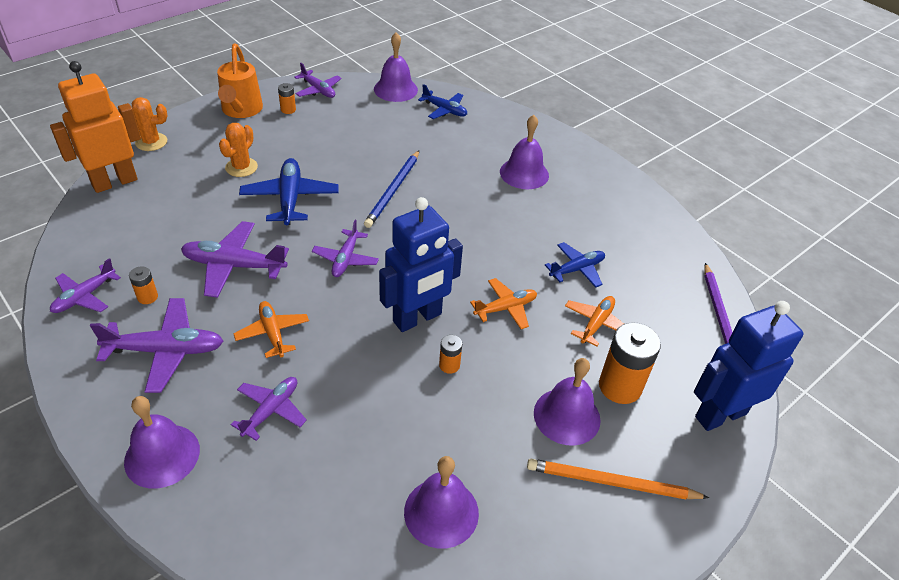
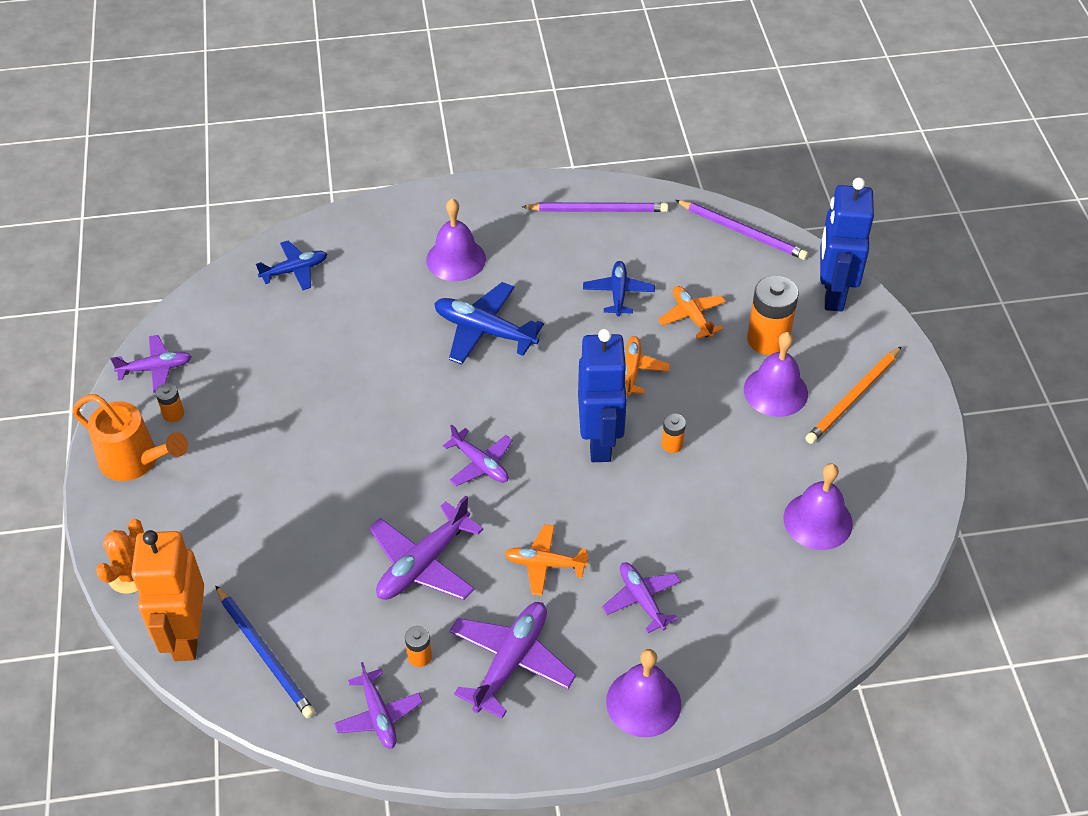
camera: 55 degrees left, 5 degrees up
orange cactus [219,123,258,177] -> none
blue plane [239,158,339,225] -> blue plane moved to [434,282,544,365]
blue pencil [364,151,419,228] -> blue pencil moved to [215,585,315,719]
purple bell [374,32,418,102] -> none
none -> purple pencil [522,202,668,212]

